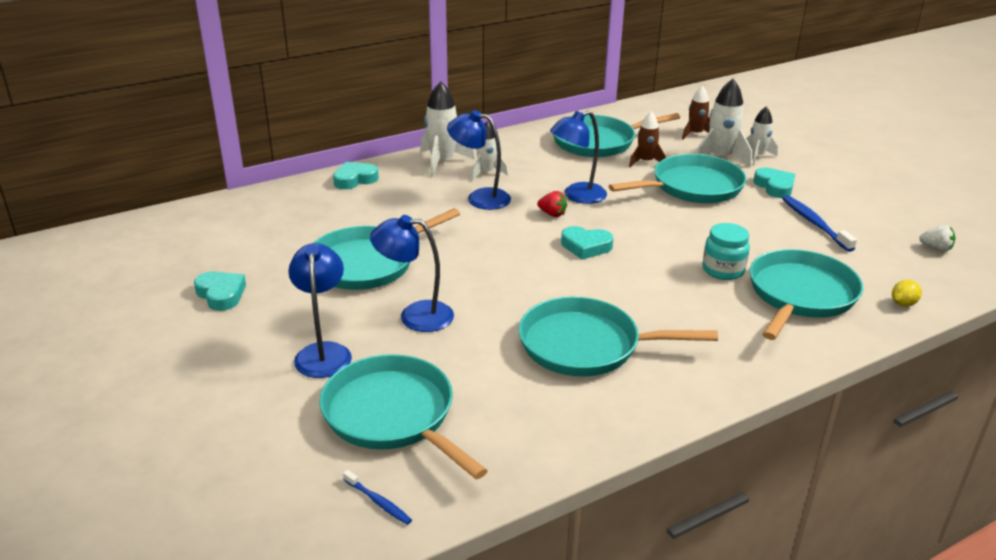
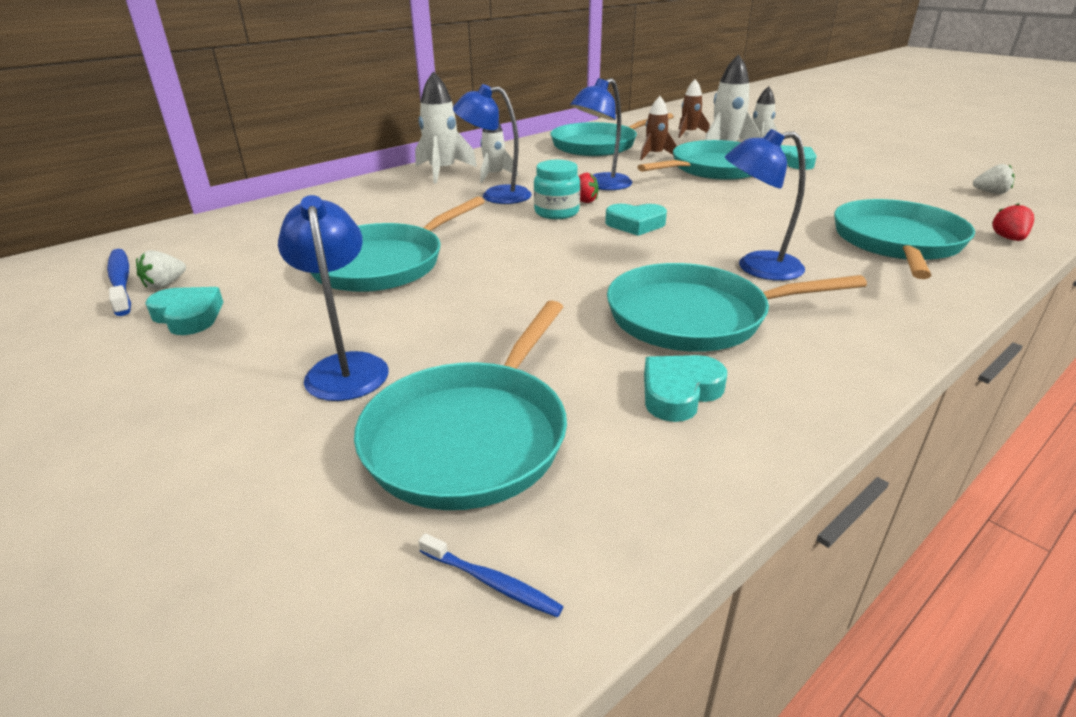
camera: 10 degrees left, 0 degrees up
turquoise pan [319,354,488,479] -> turquoise pan turned 105 degrees counterclockwise [354,301,567,510]
turquoise heart [333,162,379,189] -> turquoise heart moved to [644,355,727,422]
blue lamp [370,215,454,332] -> blue lamp moved to [725,129,806,281]
turquoise jar [702,223,750,280] -> turquoise jar moved to [534,160,580,219]
blue toothbrush [782,195,857,252] -> blue toothbrush moved to [107,249,131,316]
yellow lemon [892,280,922,306] -> red strawberry [992,203,1034,241]
none -> white strawberry [136,250,186,289]

